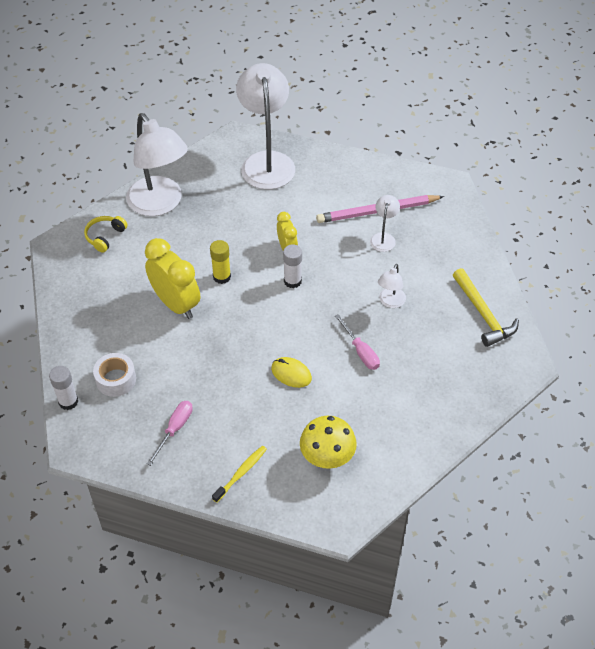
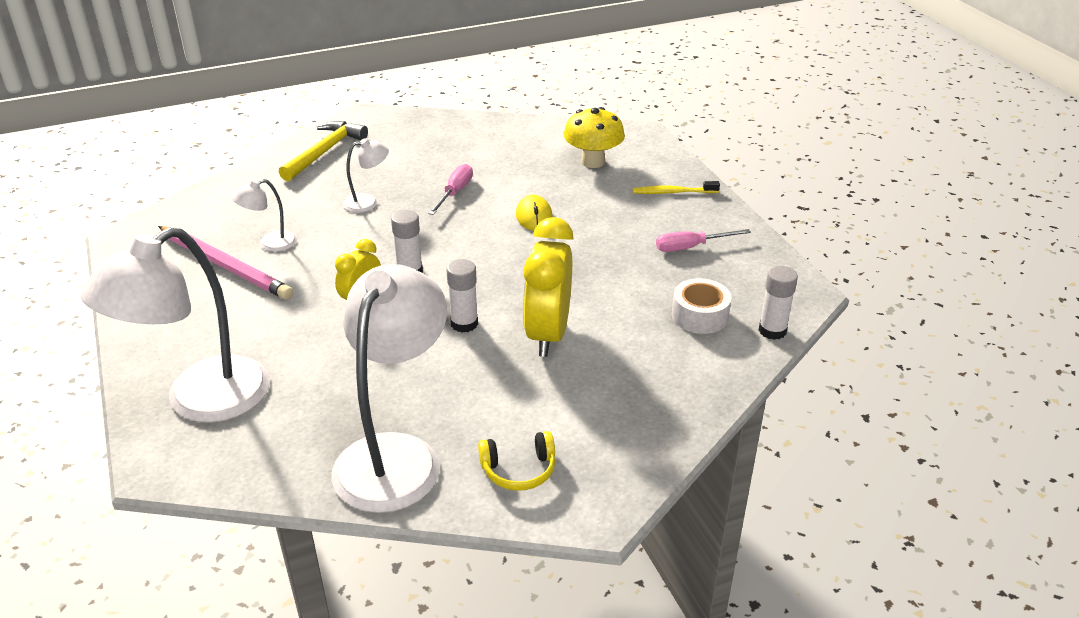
camera: 130 degrees left, 15 degrees down
yellow glue stick [210,240,231,284] -> white glue stick [446,259,478,333]

